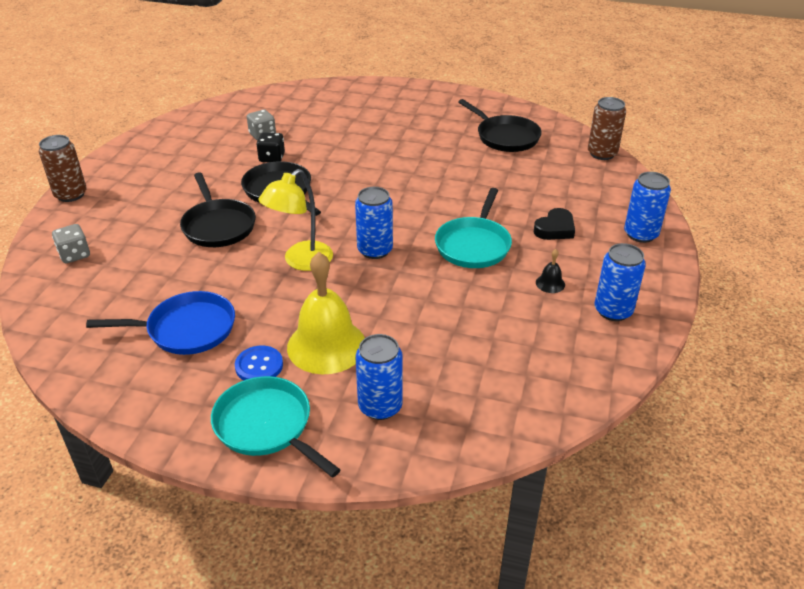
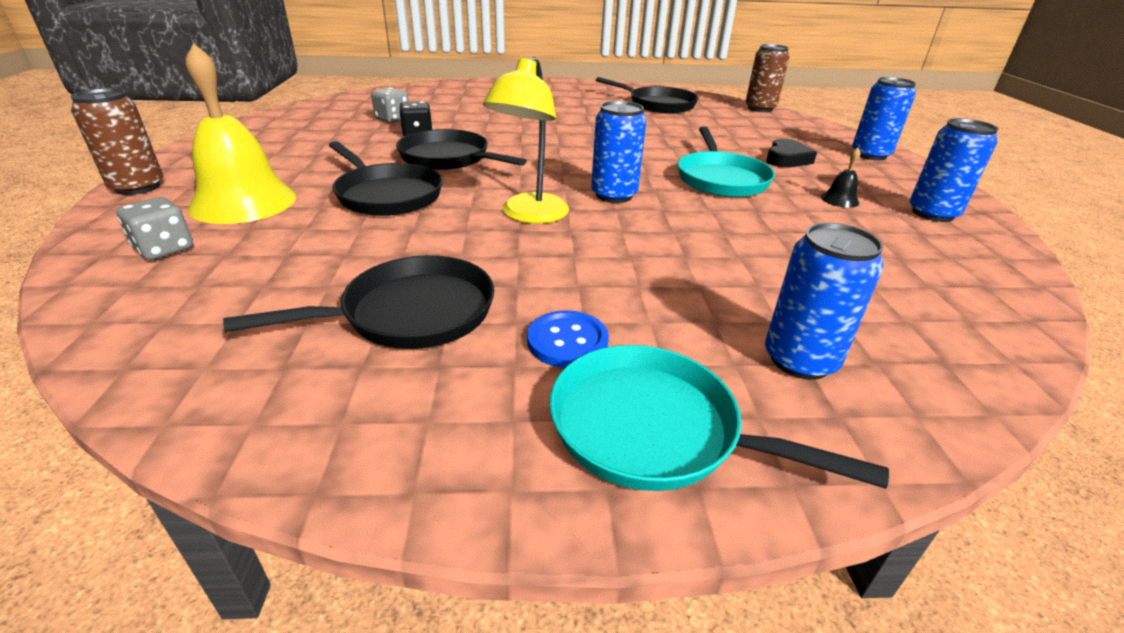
camera: 20 degrees left, 5 degrees down
blue pan [86,291,235,355] -> black pan [223,255,495,349]
yellow bell [287,252,365,374] -> yellow bell moved to [185,43,296,224]

